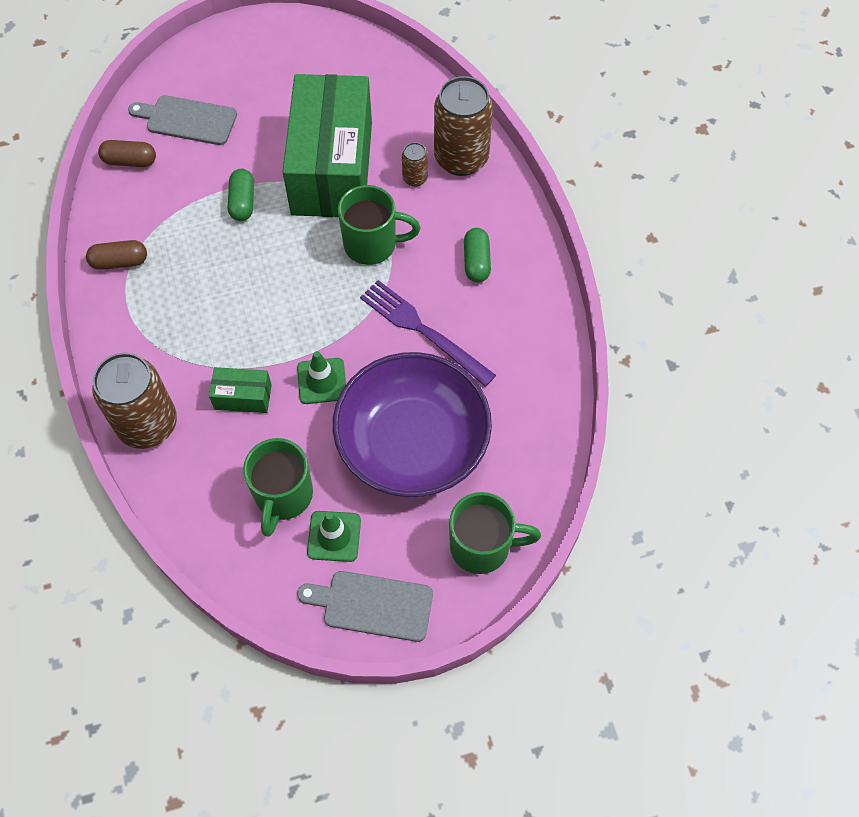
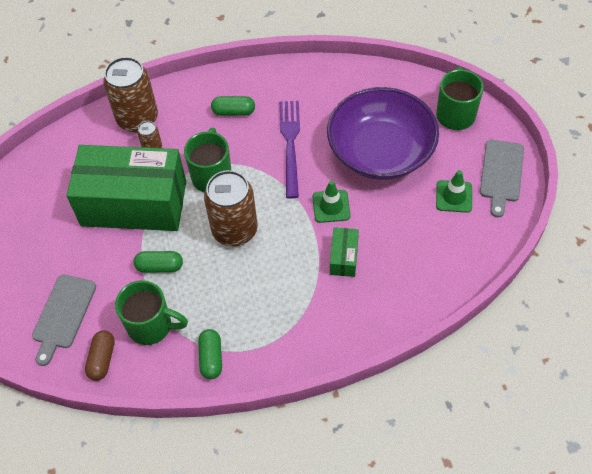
camera: 85 degrees left, 5 degrees down
brown capsule [86,240,147,270] -> green capsule [198,329,222,379]
brown can [92,352,177,449] -> brown can moved to [204,170,258,246]
green mug [243,438,313,537] -> green mug moved to [115,280,188,345]
purple fork [360,280,496,387] -> purple fork turned 135 degrees clockwise [279,101,300,199]

